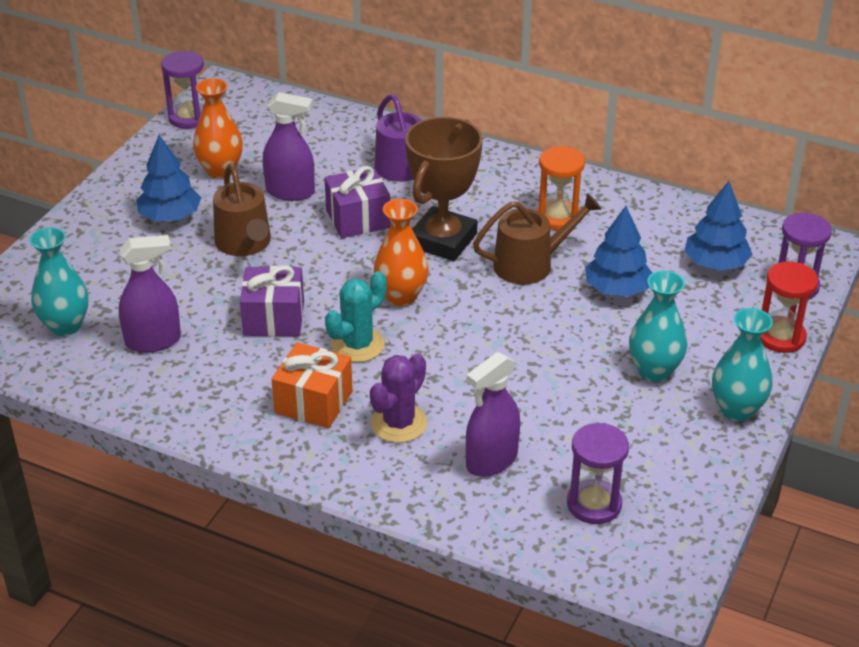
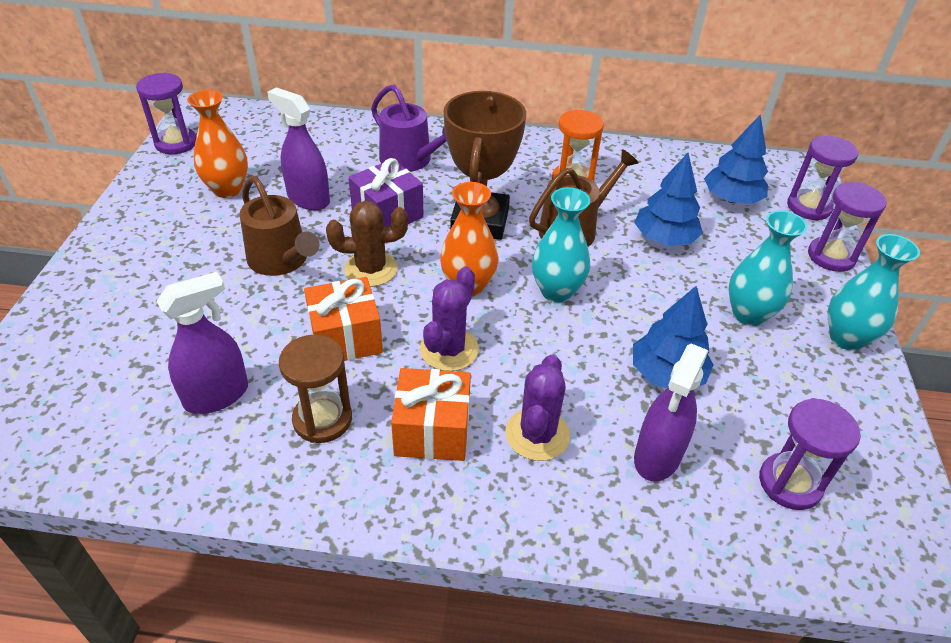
camera: 20 degrees left, 5 degrees up
turquoise vase [29,227,89,336] -> turquoise vase moved to [532,187,590,302]
blue tree [136,135,201,221] -> blue tree moved to [633,286,714,388]
purple gift [240,265,304,337] -> orange gift [304,277,383,361]
purple spray bottle [263,92,315,201] -> purple spray bottle turned 135 degrees counterclockwise [267,87,330,210]
turquoise cactus [325,271,387,362] -> purple cactus [420,266,479,371]
red hourglass [761,261,818,353] -> purple hourglass [808,182,886,272]
none -> brown hourglass [279,334,352,443]
none -> brown cactus [326,201,408,287]

